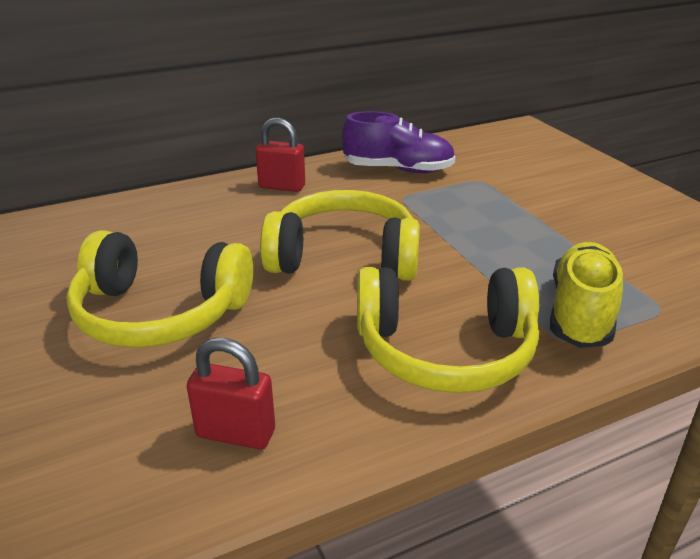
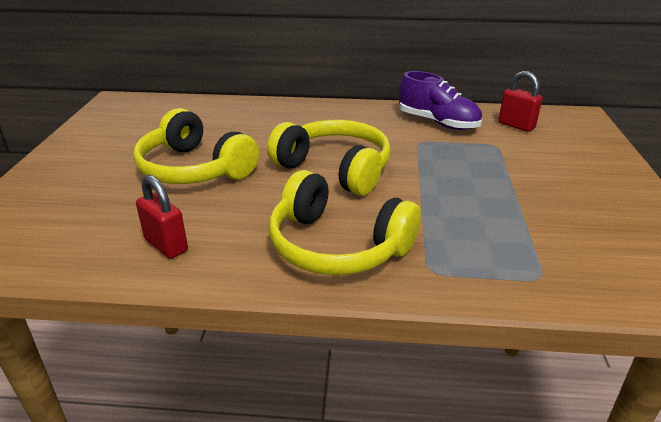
camera: 30 degrees right, 0 degrees up
red padlock [255,117,305,192] -> red padlock moved to [499,71,543,132]
yellow shoe [550,242,623,348] -> none

